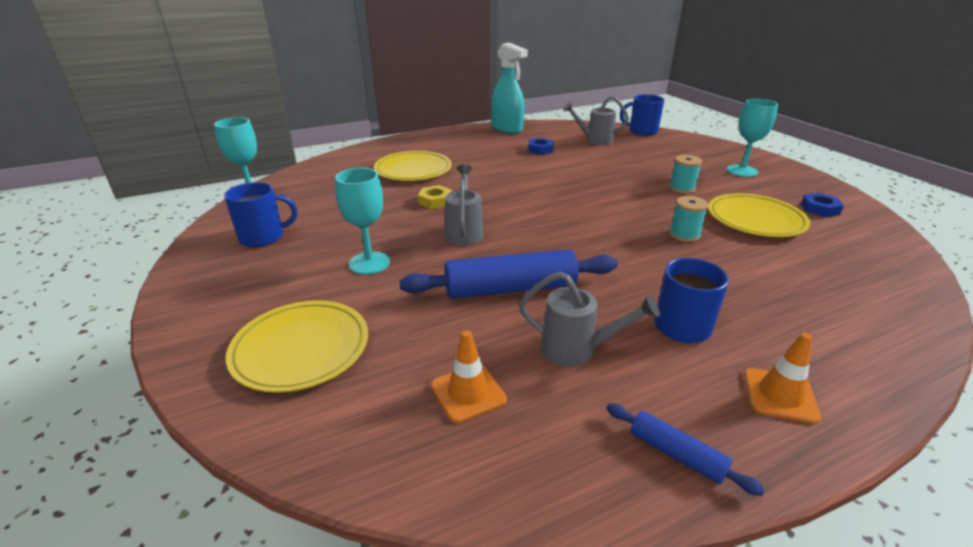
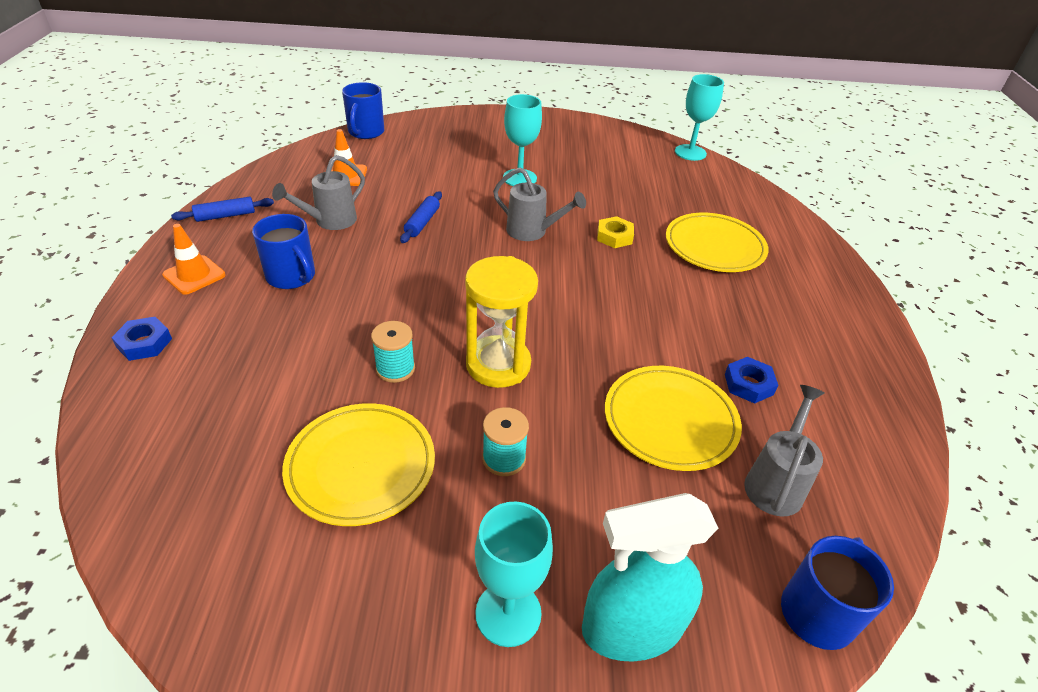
camera: 115 degrees right, 10 degrees up
blue mug [224,182,297,247] -> blue mug moved to [342,82,384,139]
yellow plate [226,300,368,393] -> yellow plate moved to [605,366,742,471]
blue rolling pin [399,249,618,299] -> blue rolling pin [400,191,442,243], size x0.50
turquoise spray bottle [491,43,528,134] -> turquoise spray bottle moved to [582,493,718,661]
blue nut [801,193,844,217] -> blue nut moved to [111,317,172,361]
none -> yellow hourglass [465,256,538,388]

